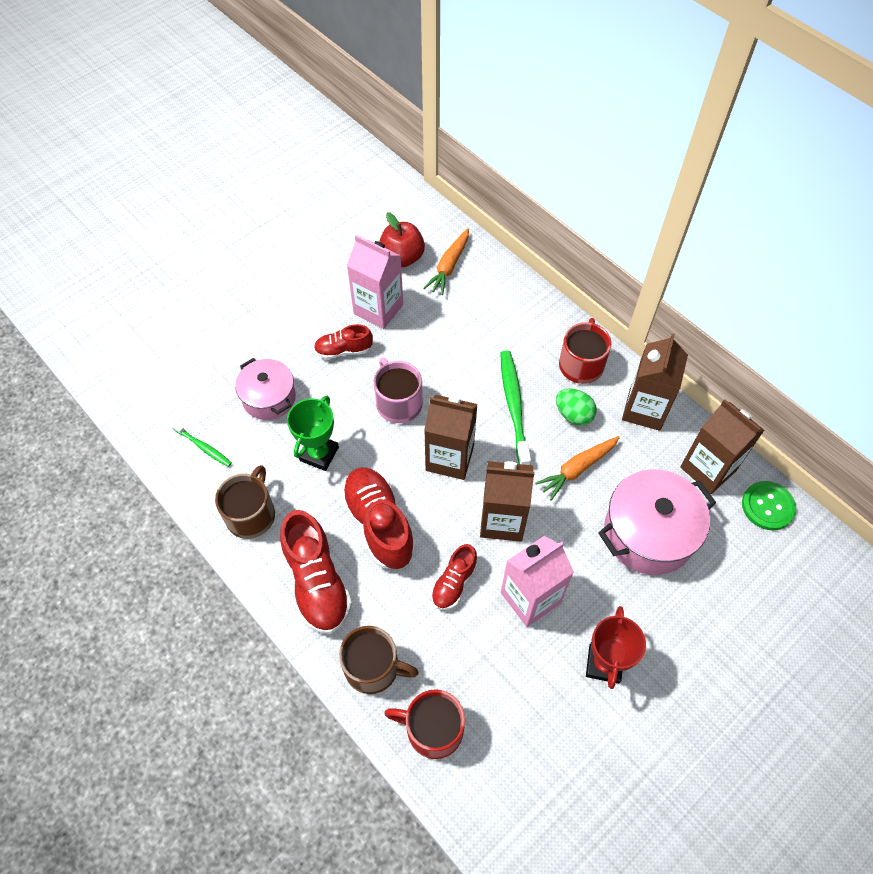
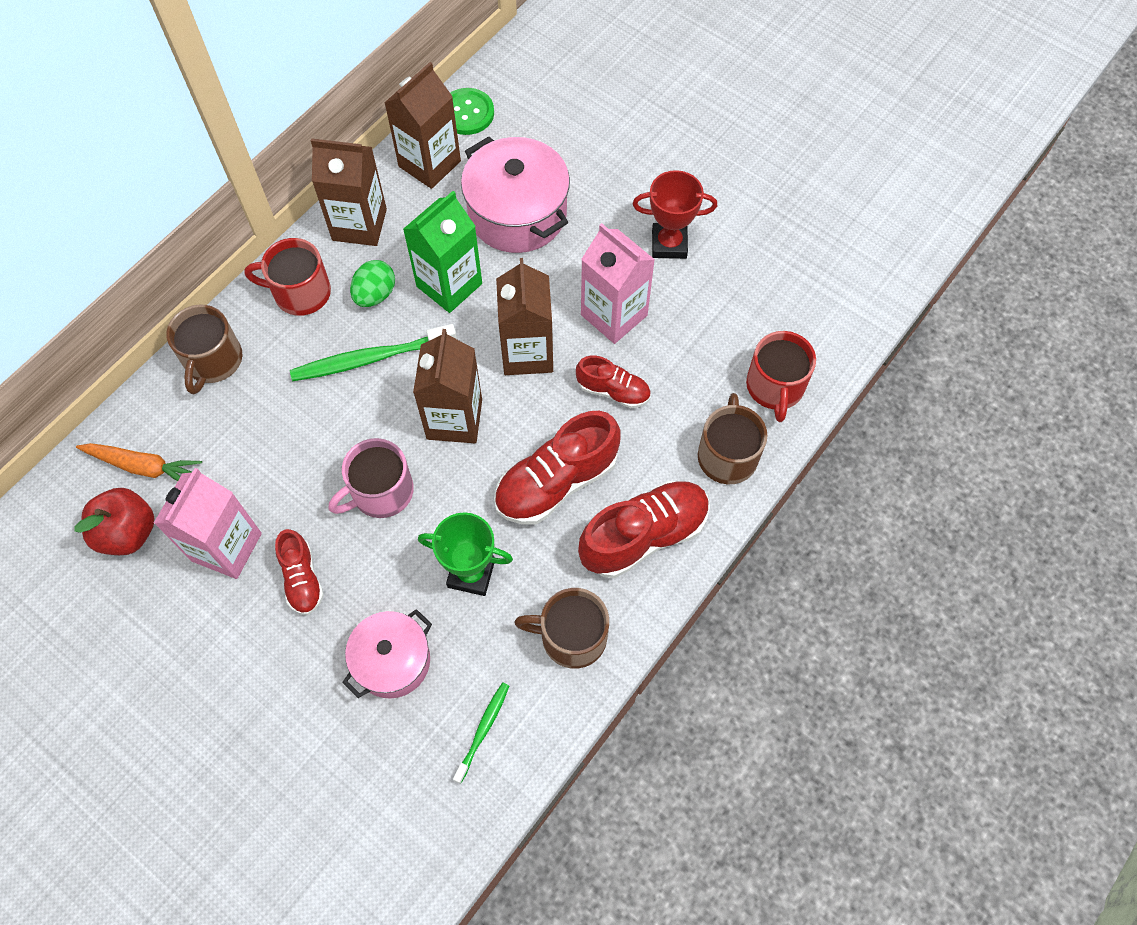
camera: 100 degrees left, 5 degrees up
orange carrot [535,436,620,501] -> green carton [403,191,482,313]
none -> brown mug [166,305,242,394]

